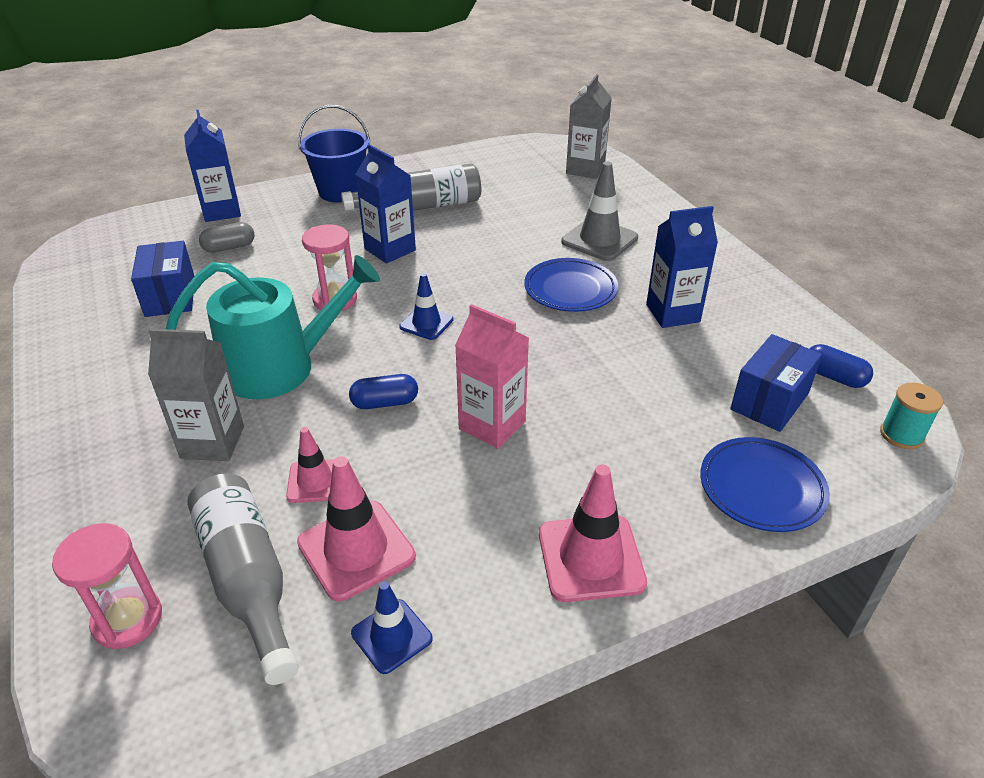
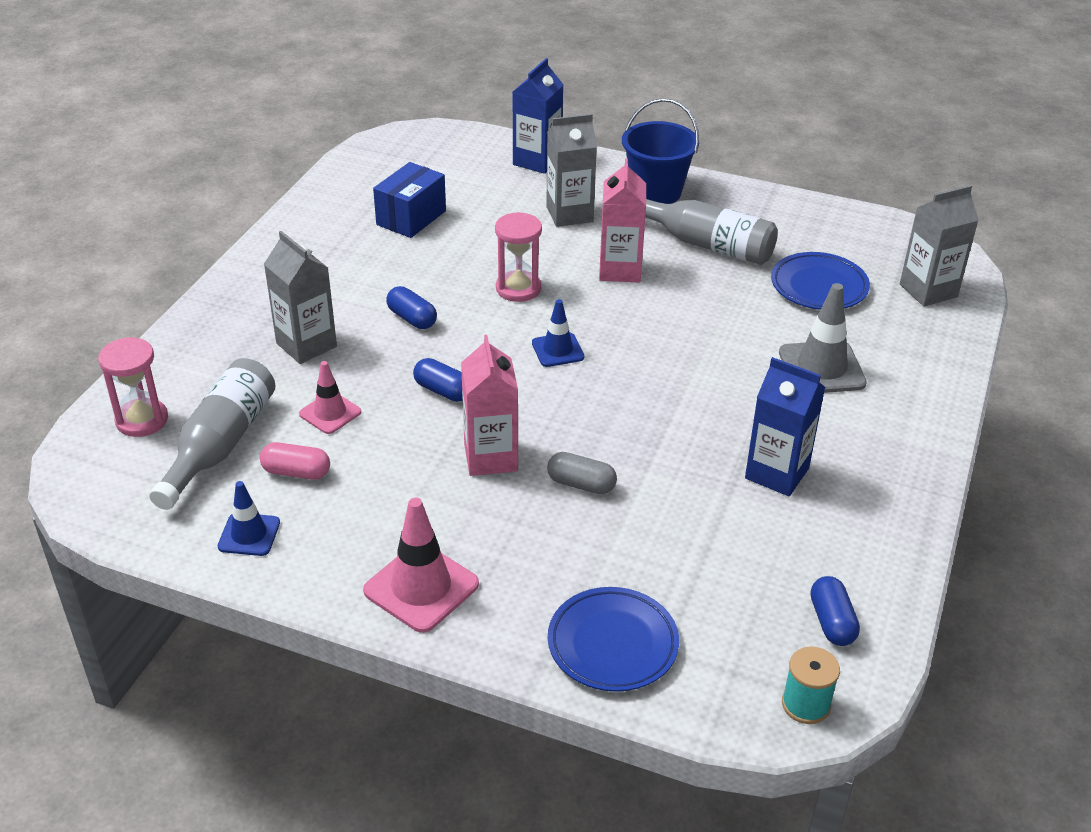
camera: 45 degrees right, 0 degrees up
turquoise watering can [166,255,380,399] -> blue capsule [386,286,437,329]
grey capsule [199,222,255,253] -> grey capsule moved to [547,452,617,494]
pink traffic cone [297,456,416,601] -> pink capsule [260,442,330,480]
blue carton [355,145,416,264] -> pink carton [599,158,646,282]
blue plate [524,258,618,312] -> blue plate moved to [771,252,870,310]
blue box [730,334,822,432] -> none
none -> grey carton [546,114,597,227]

